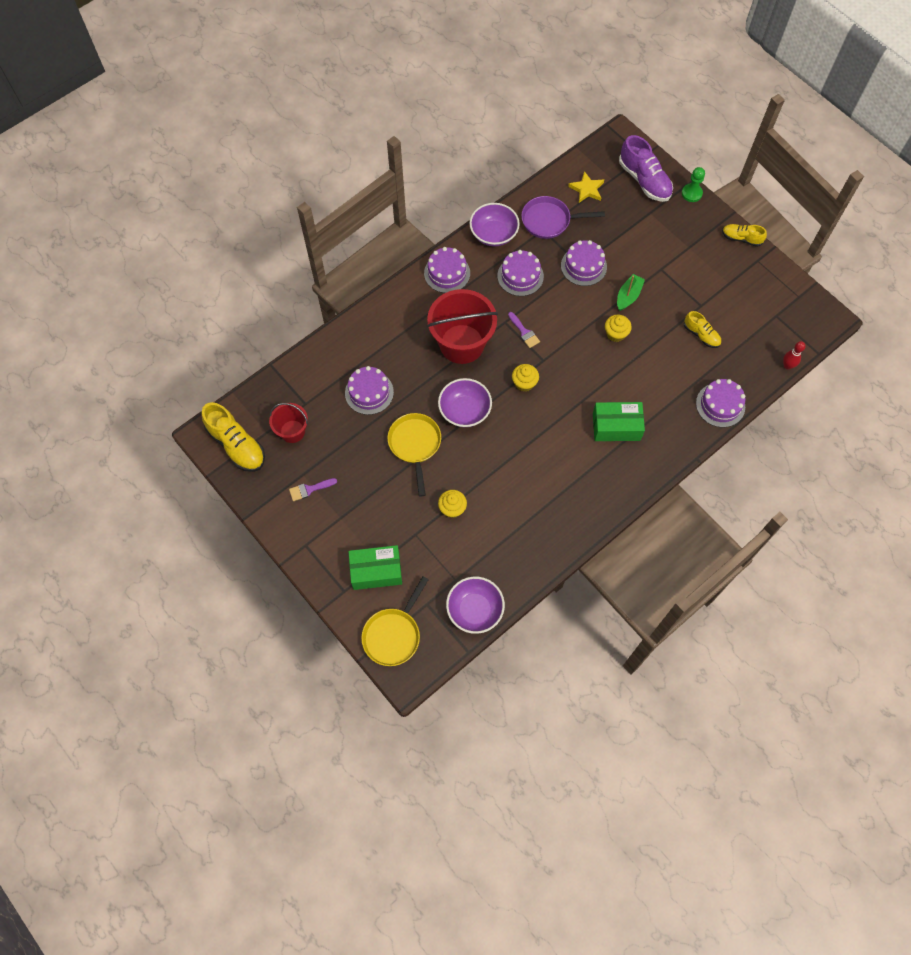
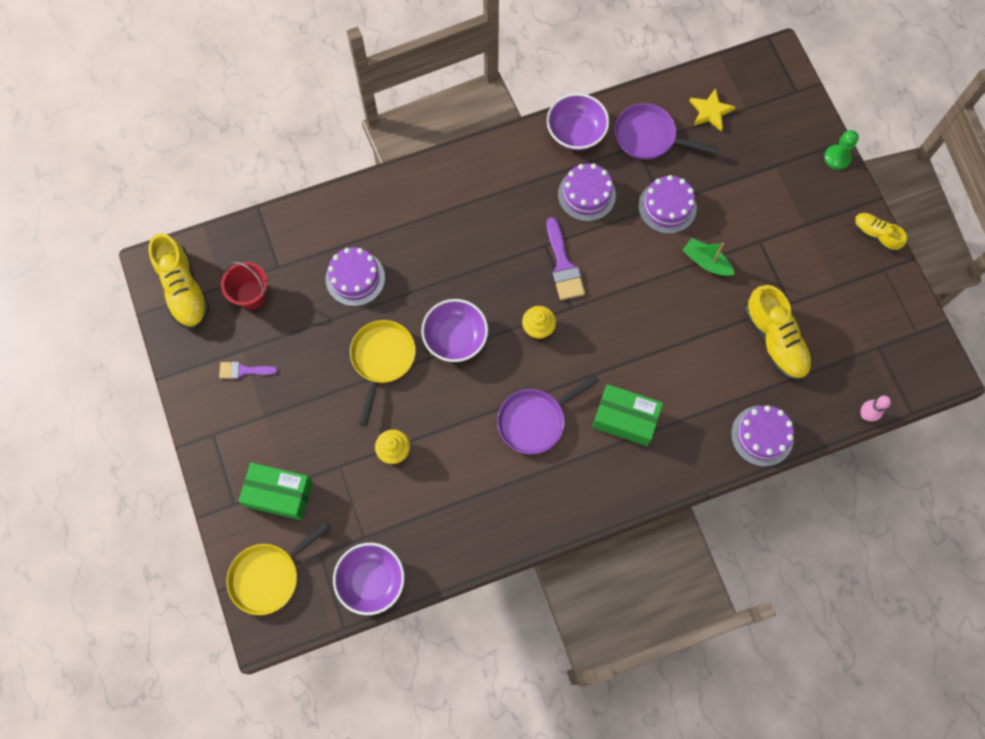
camera: 20 degrees right, 5 degrees up
purple cake [424,247,470,293] -> none
red bucket [427,289,498,364] -> none
purple brush [508,312,540,348] -> purple brush [547,217,585,300], size x1.58
yellow cupcake [605,315,632,342] -> none
green boat [617,274,645,311] -> green boat turned 105 degrees counterclockwise [683,238,735,276]
purple shoe [619,135,673,202] -> none
yellow shoe [684,311,721,348] -> yellow shoe [744,285,812,380], size x1.74
red bowling pin [783,341,805,370] -> pink bowling pin [861,396,891,422]
none -> purple pan [497,375,599,454]

